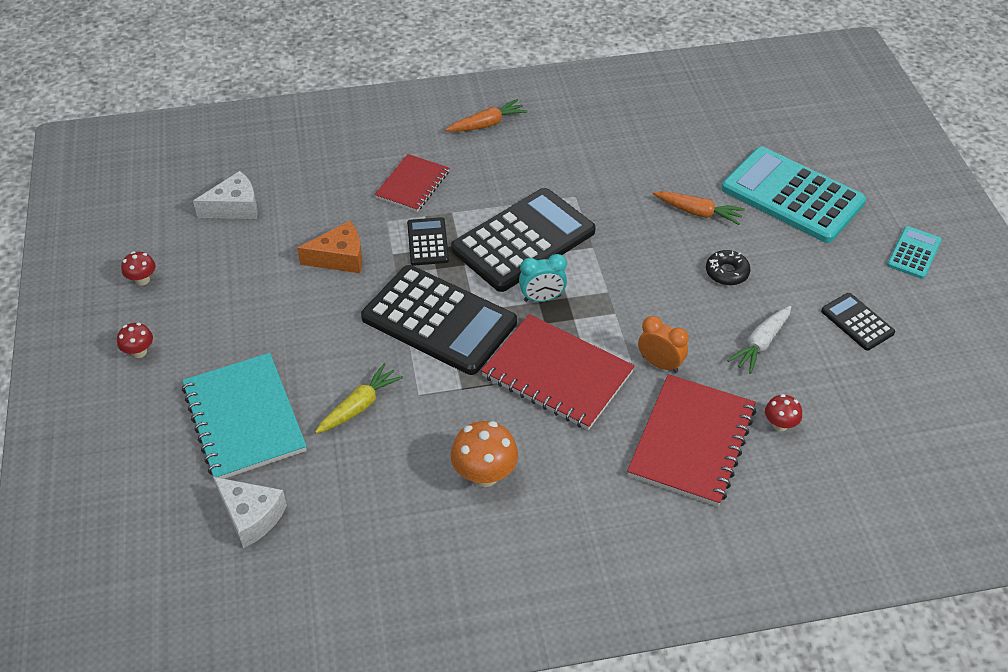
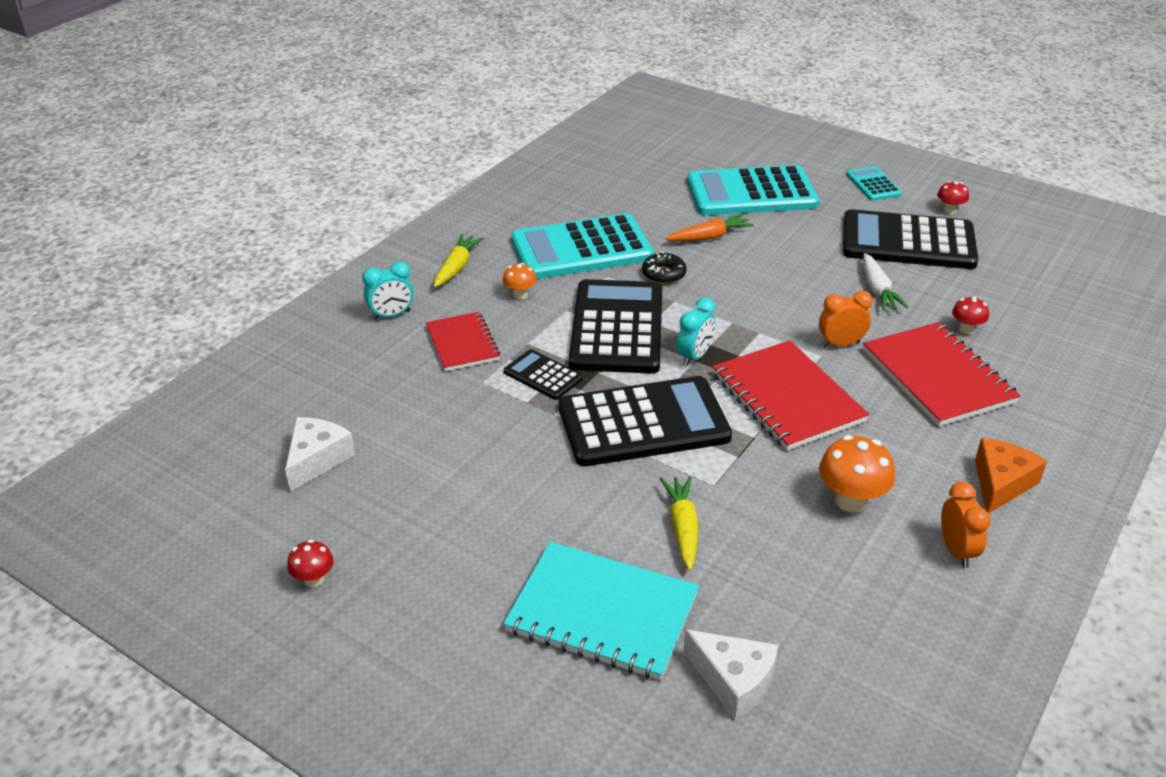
camera: 45 degrees left, 10 degrees down
red mushroom [117,323,153,358] -> red mushroom moved to [937,181,969,214]
white cheese [213,477,287,548] -> white cheese turned 45 degrees clockwise [683,629,778,720]
orange cheese [297,221,362,273] -> orange cheese moved to [975,438,1047,513]
orange carrot [445,99,528,132] -> yellow carrot [434,234,484,287]
red notebook [481,314,635,430] -> red notebook turned 75 degrees clockwise [712,340,869,450]
black donut [706,250,751,285] -> black donut moved to [642,251,686,284]
black calculator [821,293,895,351] -> black calculator [843,209,978,269], size x2.11
none -> turquoise clock [362,261,414,320]
none -> orange mushroom [503,263,537,299]
none -> turquoise calculator [511,213,654,279]
none -> orange clock [941,482,991,568]

